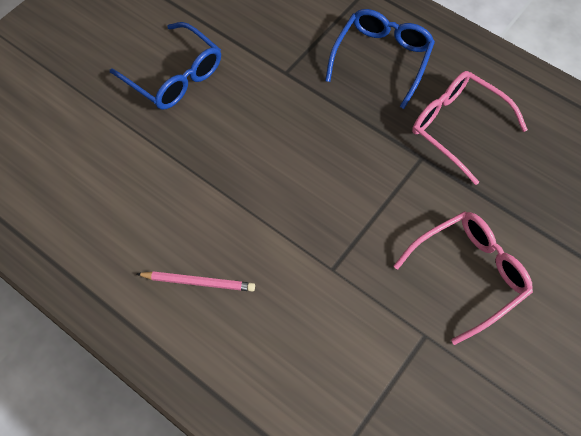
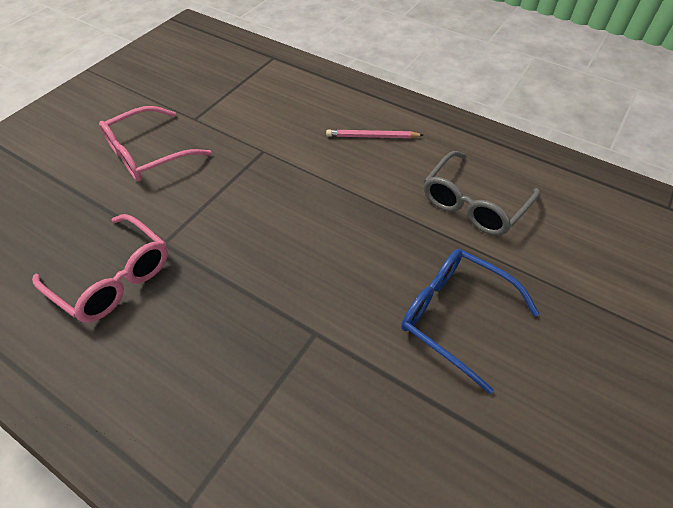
camera: 175 degrees right, 10 degrees down
blue glasses [325,9,435,109] -> none
none -> grey glasses [424,151,540,236]

